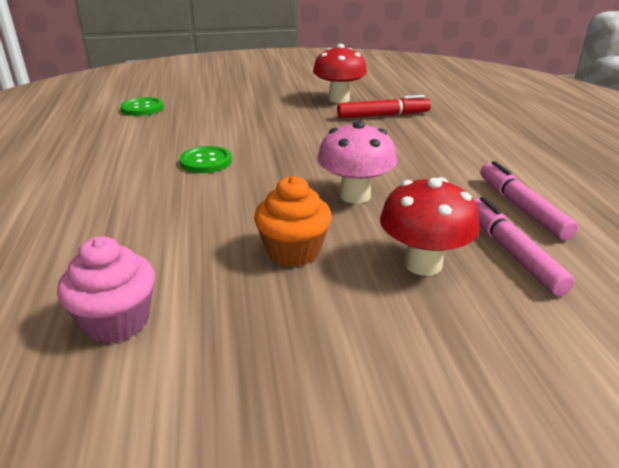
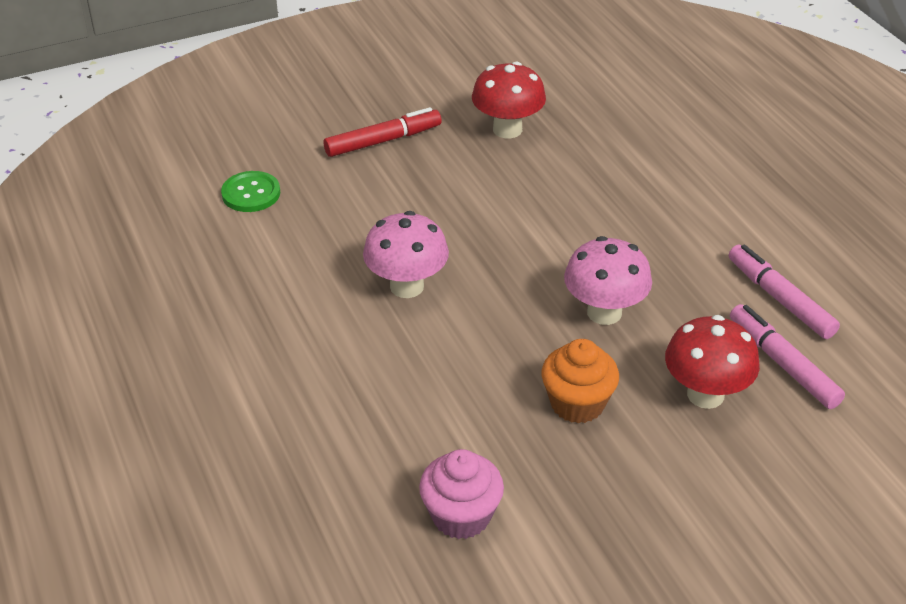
camera: 15 degrees left, 10 degrees up
green button [180,146,232,173] -> pink mushroom [363,211,449,298]
red marker [337,95,431,118] -> red marker moved to [324,107,442,157]

